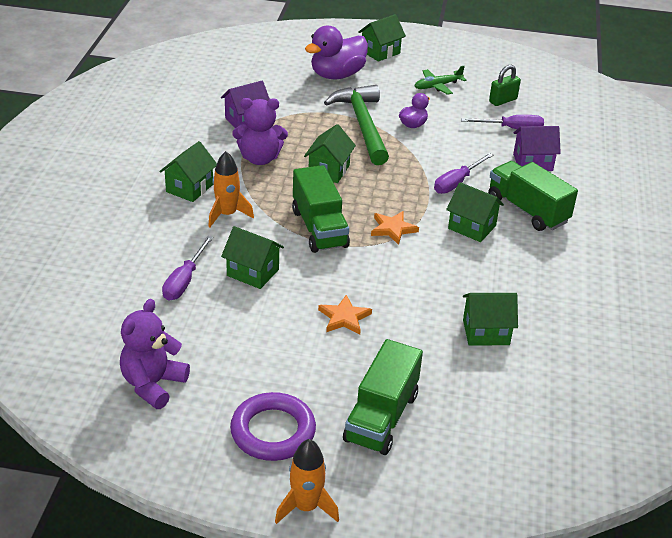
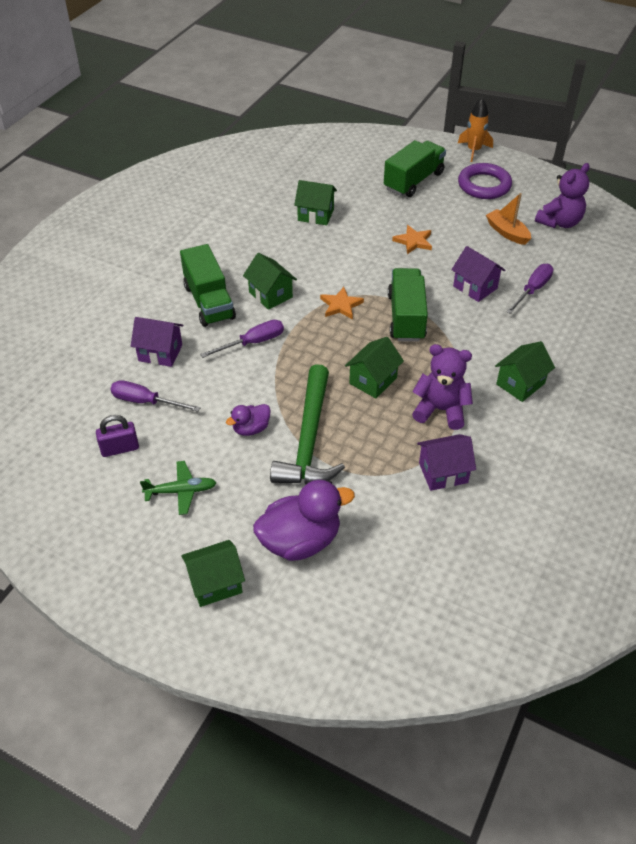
camera: 160 degrees left, 10 degrees up
orange rocket [208,151,254,227] -> none
green house [221,226,284,289] -> purple house [451,246,505,302]
green padlock [489,65,521,106] -> purple padlock [96,415,139,457]
none -> orange boat [486,193,531,245]

